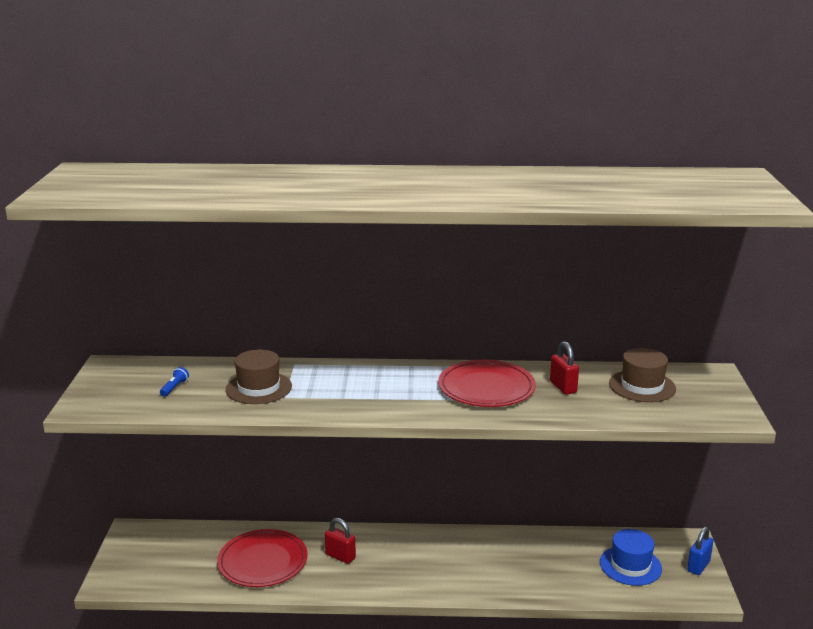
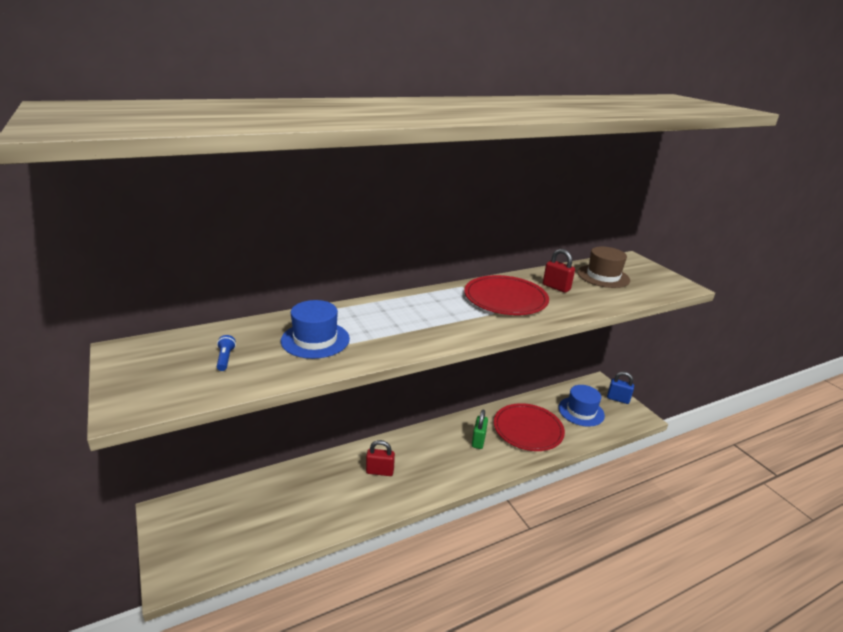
camera: 30 degrees left, 5 degrees up
red plate [217,529,307,587] -> red plate moved to [494,403,565,451]
brown hat [226,349,292,404] -> blue hat [281,300,350,359]
blue padlock [687,526,713,575] -> blue padlock turned 75 degrees counterclockwise [607,372,634,404]
none -> green padlock [472,410,488,449]

